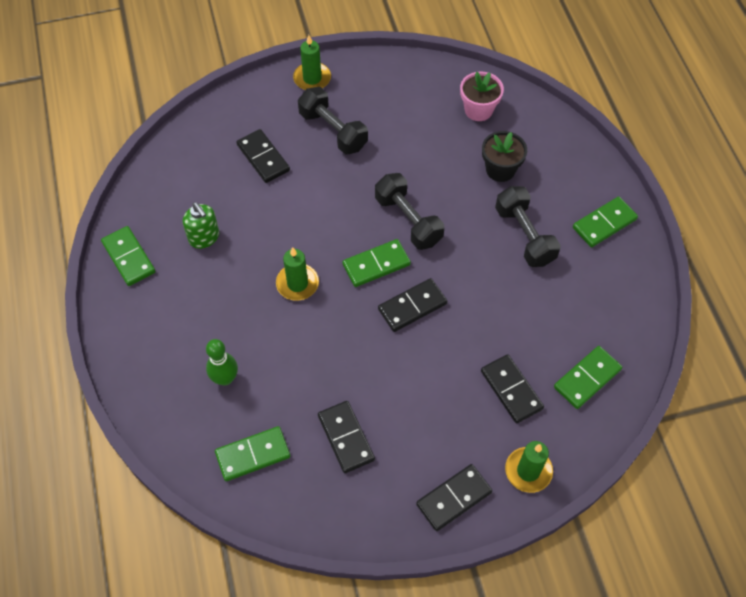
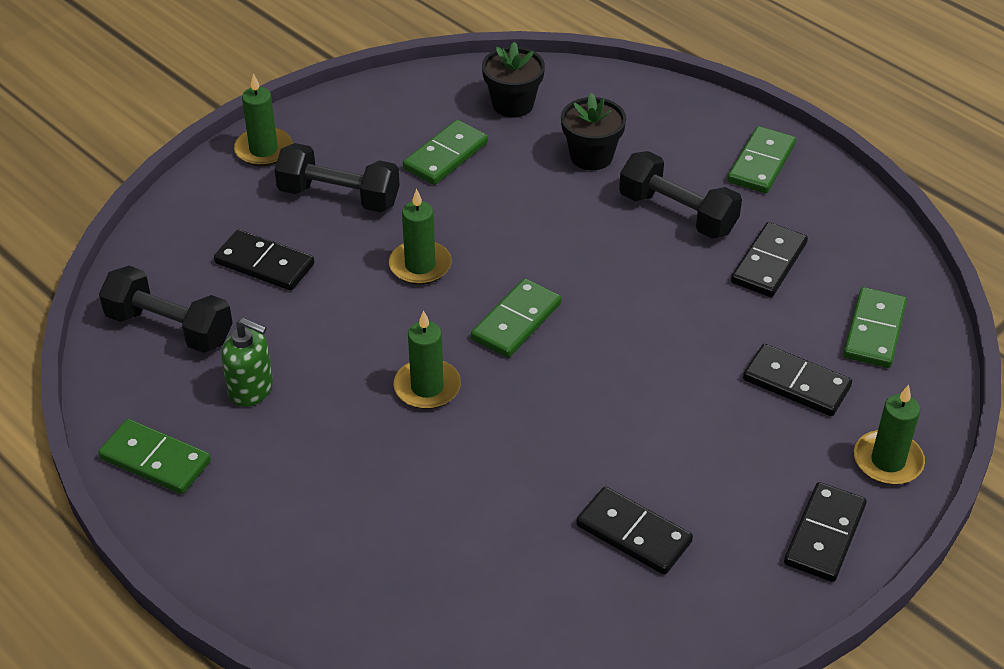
camera: 30 degrees left, 15 degrees down
green bowling pin [206,339,238,386] -> none
green domino [215,426,290,481] -> green domino moved to [403,120,488,185]
black dumbbell [375,173,444,250] -> black dumbbell moved to [99,266,233,353]
black domino [378,278,447,332] -> black domino moved to [731,222,808,297]
pink flower pot [460,72,504,121] -> black flower pot [482,42,545,117]
none -> green candle [389,189,452,285]

